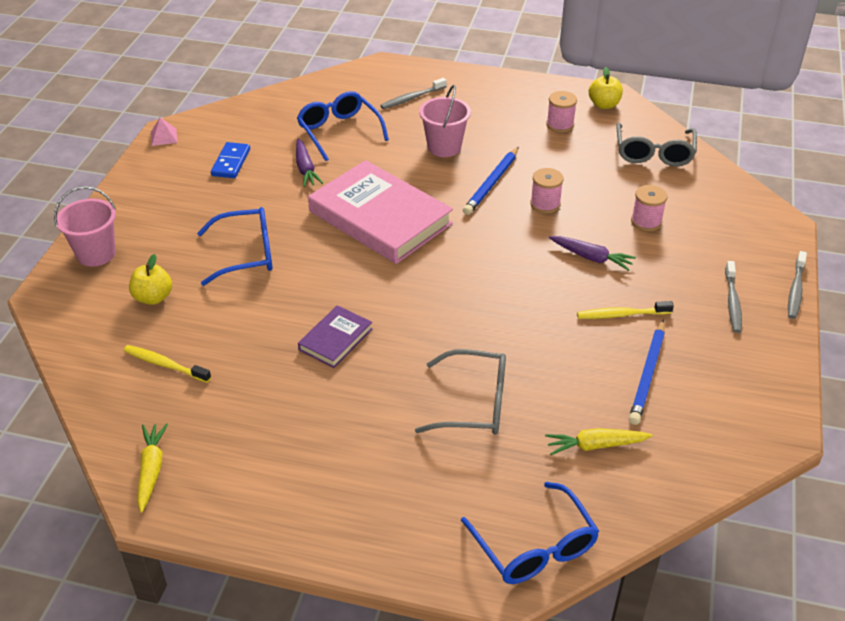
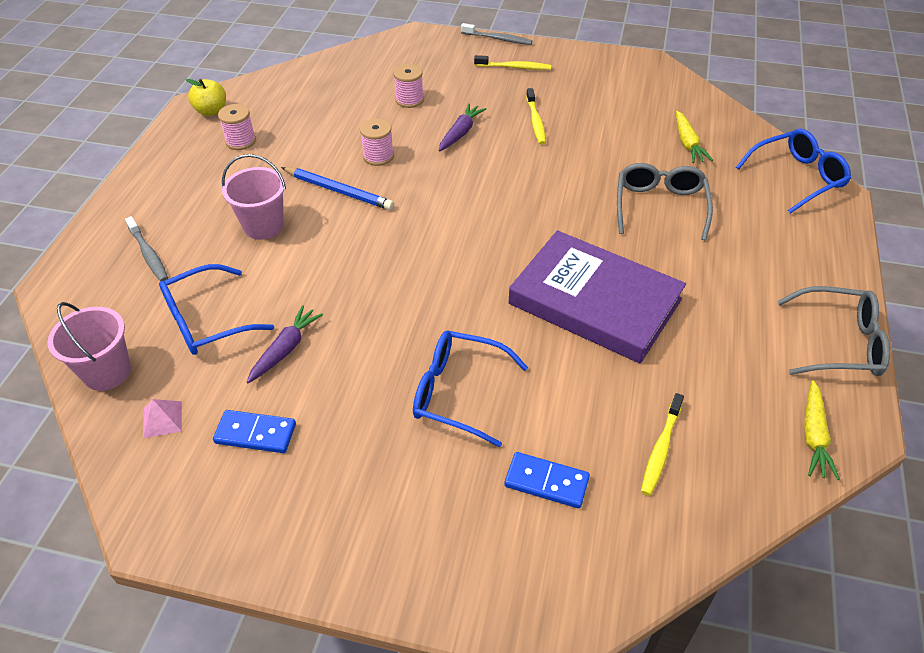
camera: 90 degrees left, 5 degrees up
pink bucket [54,186,116,267] -> pink bucket moved to [47,302,131,391]
yellow apple [129,254,172,305] -> blue domino [504,452,590,508]
yellow carrot [137,423,168,513] -> yellow carrot turned 75 degrees counterclockwise [804,380,840,480]
pink pyramid [151,117,178,146] -> pink pyramid moved to [143,399,182,438]
blue glasses [197,207,273,286] -> blue glasses turned 60 degrees counterclockwise [413,330,528,447]
purple carrot [296,139,323,187] -> purple carrot turned 45 degrees counterclockwise [247,305,323,383]
purple book [298,305,372,368] -> purple book [509,230,686,363], size x2.11
pink book [308,160,453,264] -> none
grey glasses [616,122,697,166] -> grey glasses moved to [777,286,890,376]
blue pencil [629,319,665,425] -> none
grey toothbrush [725,261,742,333] -> yellow toothbrush [474,55,551,70]

